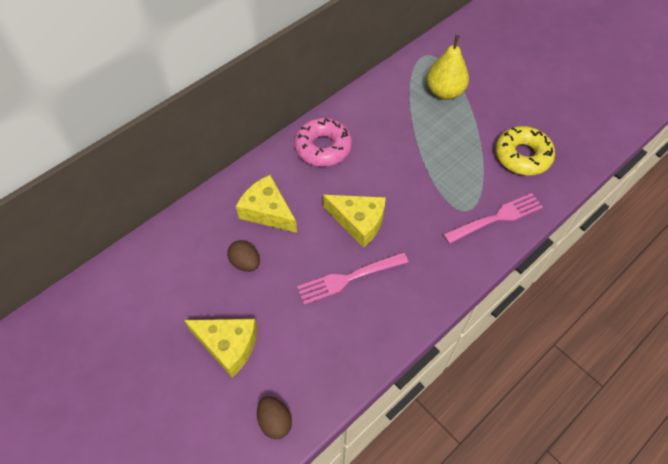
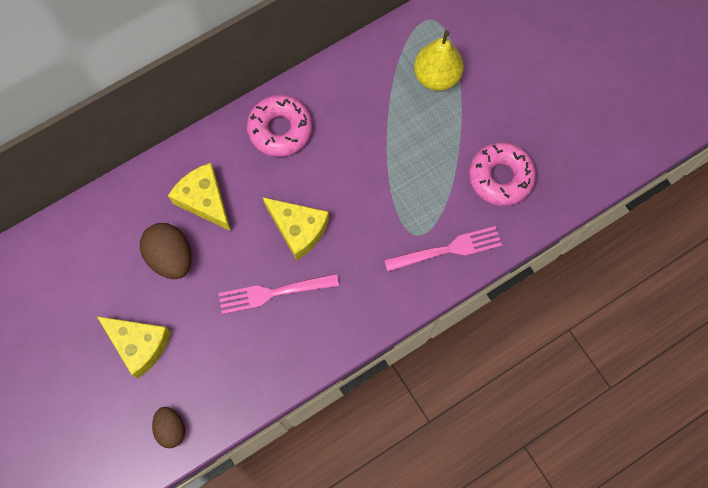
camera: 10 degrees right, 15 degrees up
brown egg [227,240,260,272] -> brown egg [140,223,192,279], size x1.58
yellow donut [495,126,555,176] -> pink donut [469,142,536,206]

